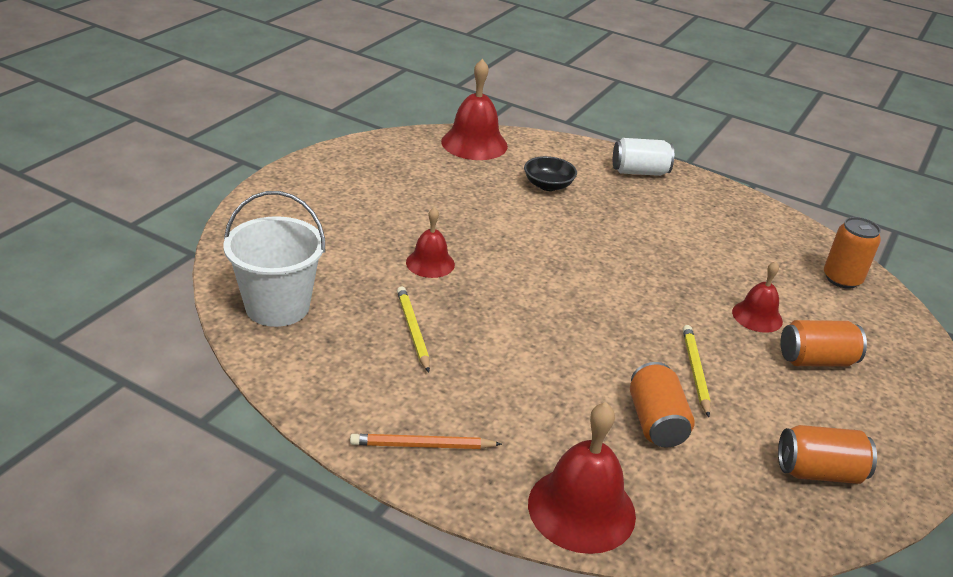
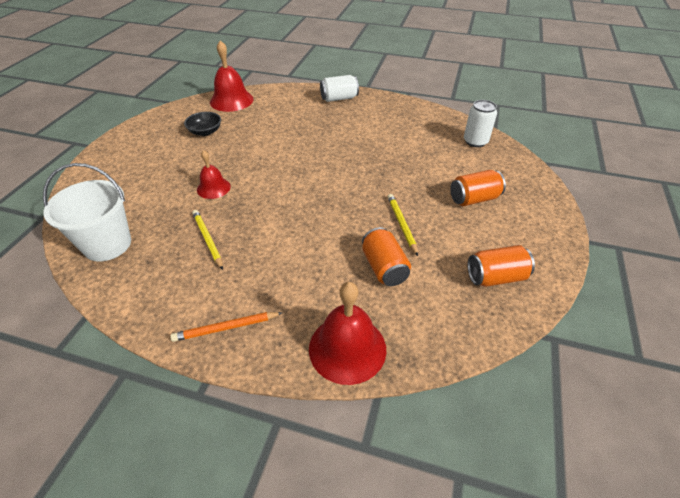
camera: 10 degrees left, 10 degrees up
black bowl [524,156,577,191] -> black bowl moved to [184,112,221,136]
red bell [732,261,783,333] -> none
orange can [824,217,881,289] -> white can [464,100,497,147]

